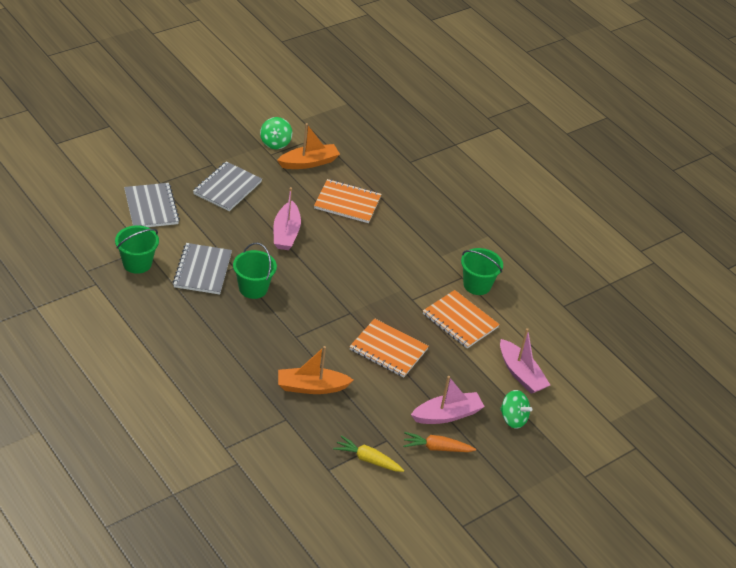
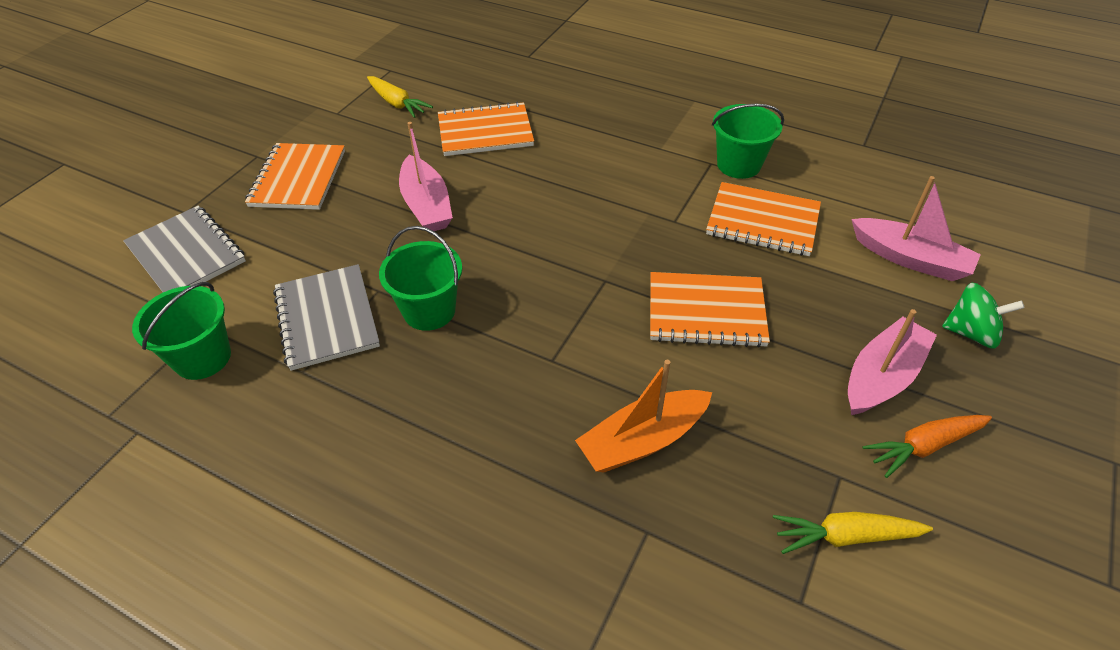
camera: 20 degrees left, 5 degrees up
grey notebook [193,161,262,211] -> orange notebook [245,143,345,210]
green spinning top [260,117,292,149] -> none
orange boat [277,123,340,169] -> yellow carrot [367,76,433,118]

